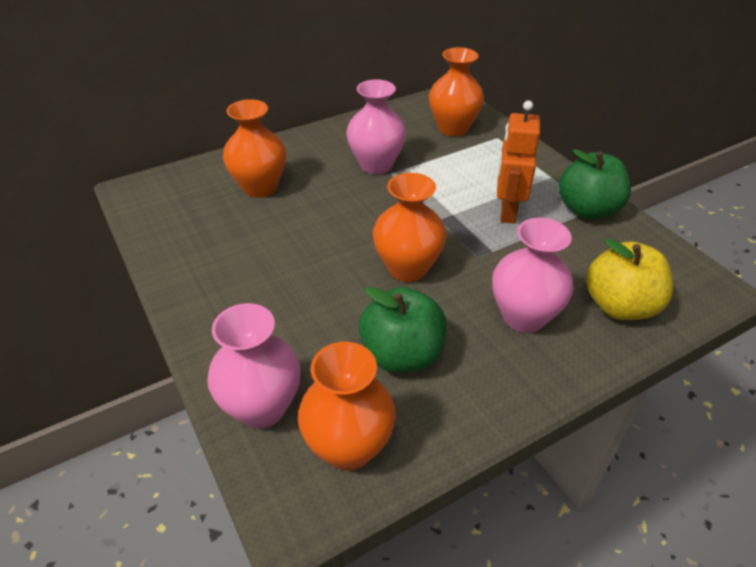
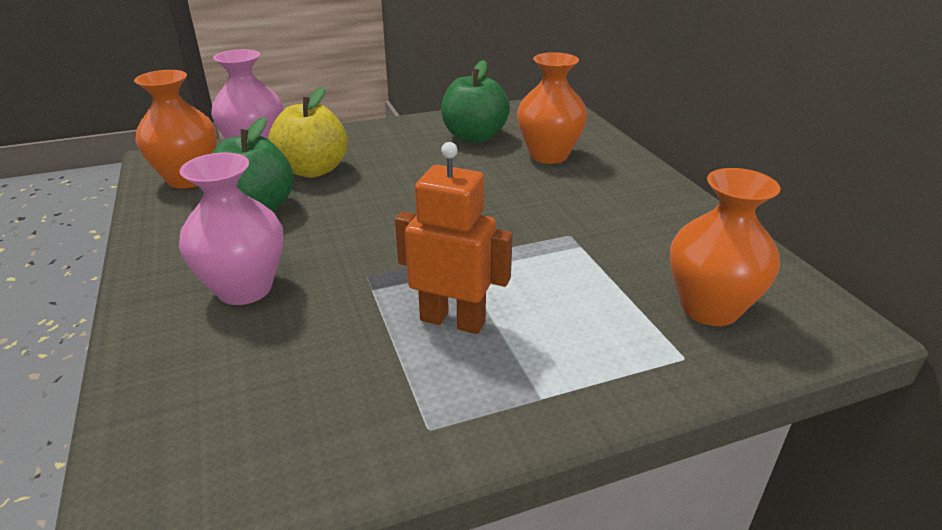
camera: 100 degrees right, 10 degrees down
pink vase [346,79,406,174] -> none
orange vase [373,173,446,282] -> none
green apple [559,149,631,220] -> green apple moved to [441,60,510,143]
yellow apple [586,238,673,320] -> yellow apple moved to [268,87,348,178]

